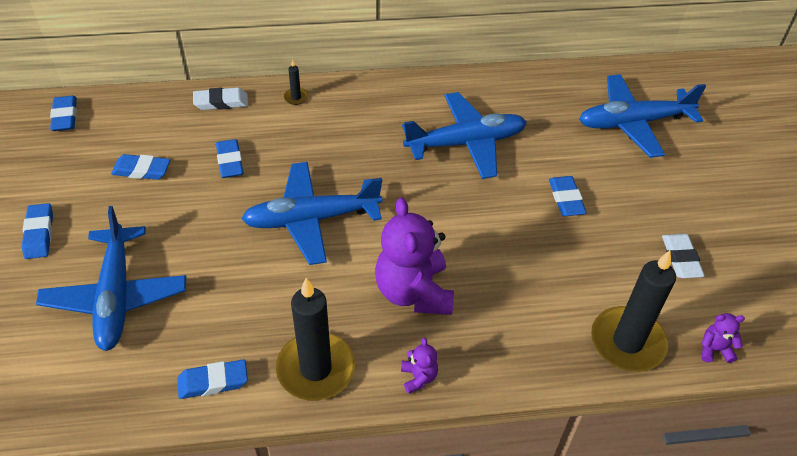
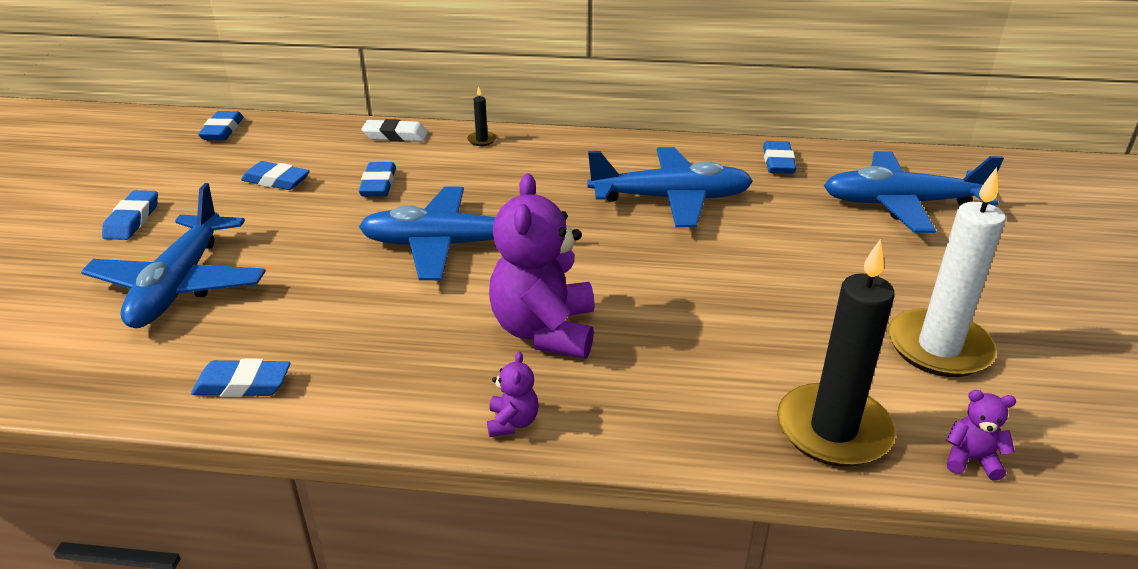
camera: 15 degrees right, 15 degrees down
black candle [276,278,355,401] -> none
blue eraser [549,176,587,216] -> blue eraser moved to [763,141,796,174]
white eraser [662,234,705,278] -> white candle [888,167,1006,377]

